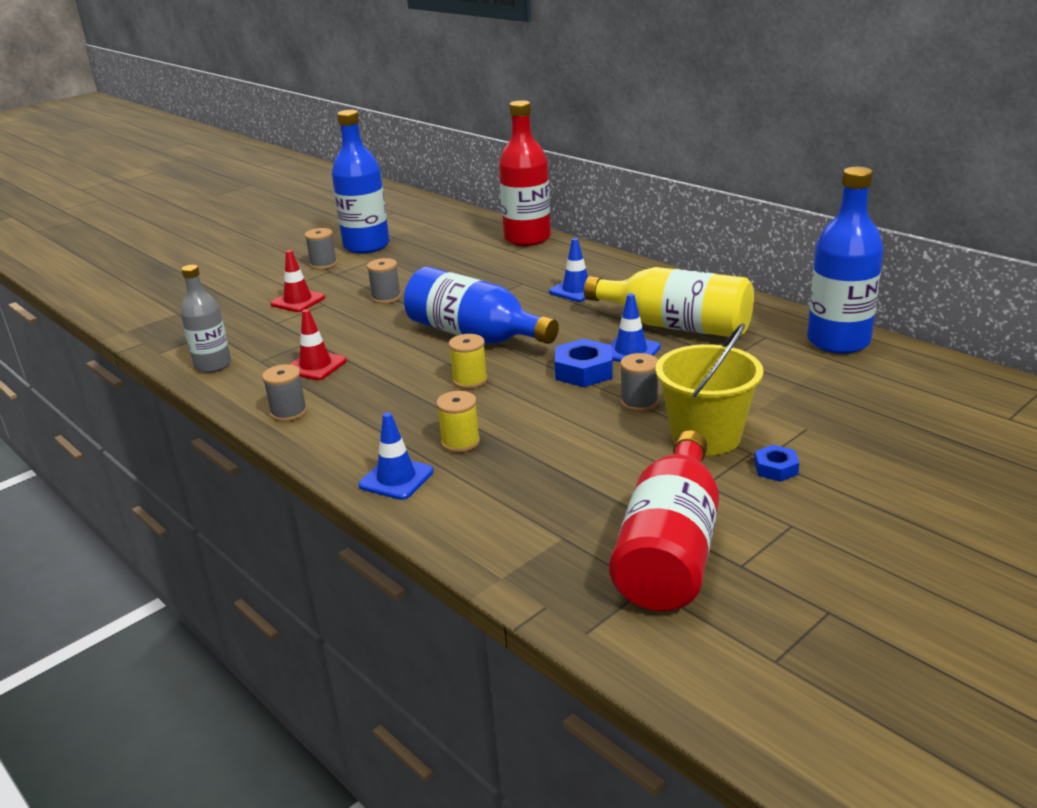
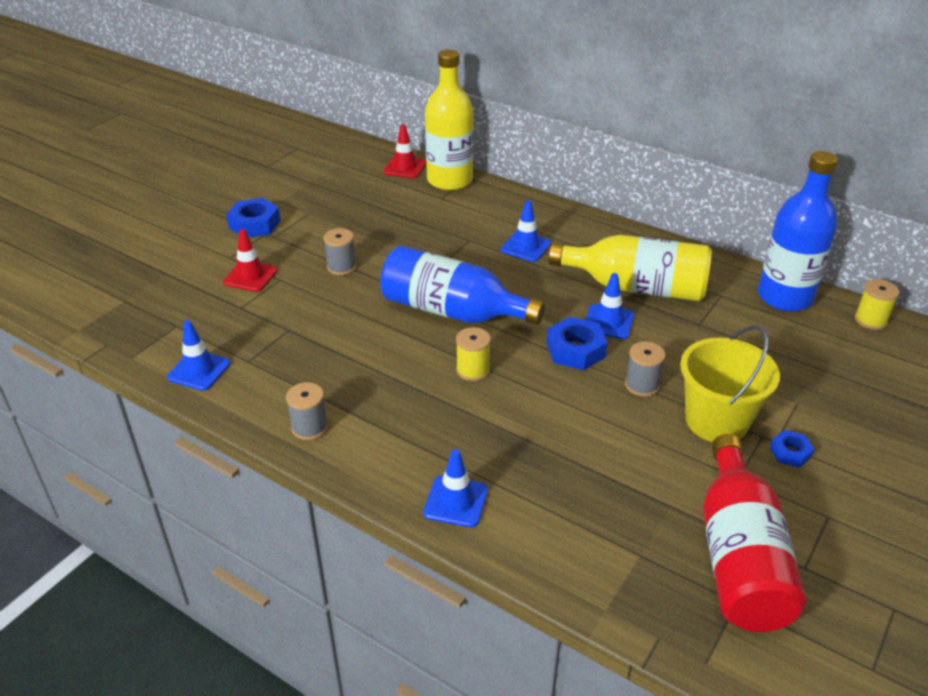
camera: 15 degrees left, 10 degrees up
grey bottle [180,265,231,373] -> blue traffic cone [167,320,230,391]
red traffic cone [290,309,347,380] -> red traffic cone moved to [384,125,426,178]
grey spool [305,228,337,270] -> blue nut [226,198,280,237]
blue bottle [332,110,389,254] -> none
yellow spool [436,391,480,453] -> yellow spool moved to [854,279,900,330]
red bottle [499,100,551,246] -> yellow bottle [425,50,474,191]

